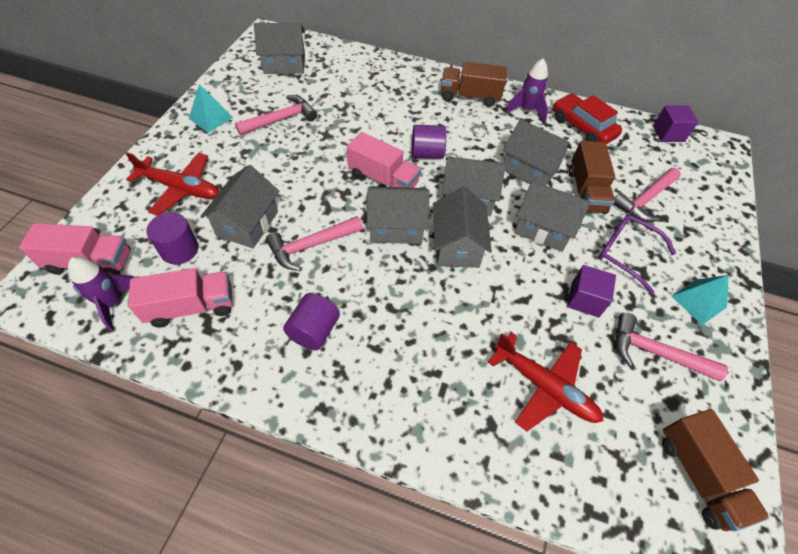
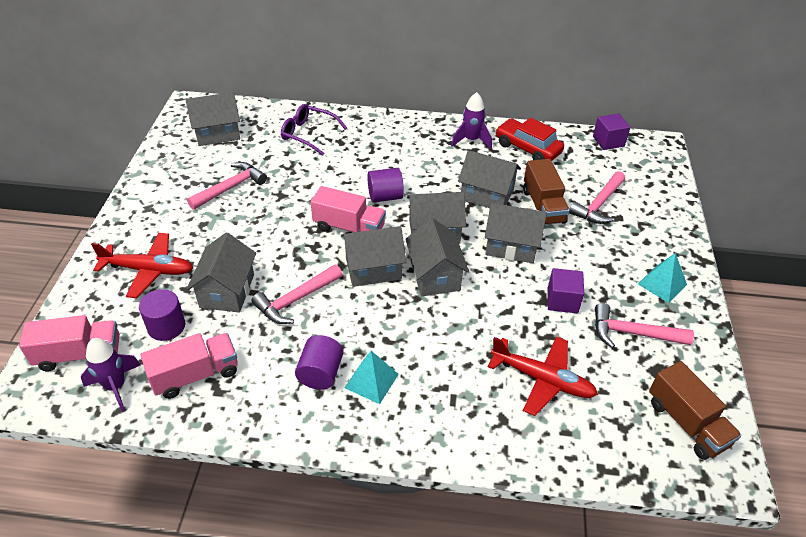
camera: 10 degrees left, 10 degrees down
turquoise pyramid [189,84,233,133] -> turquoise pyramid moved to [344,351,399,404]
brown truck [441,61,507,107] -> none
purple glasses [598,214,676,294] -> purple glasses moved to [281,104,347,156]

